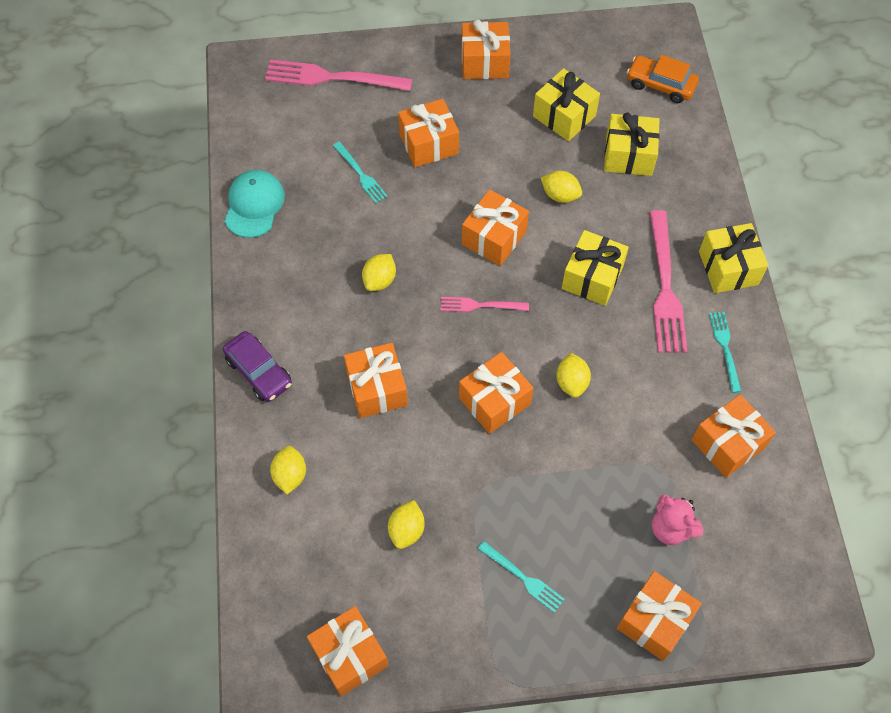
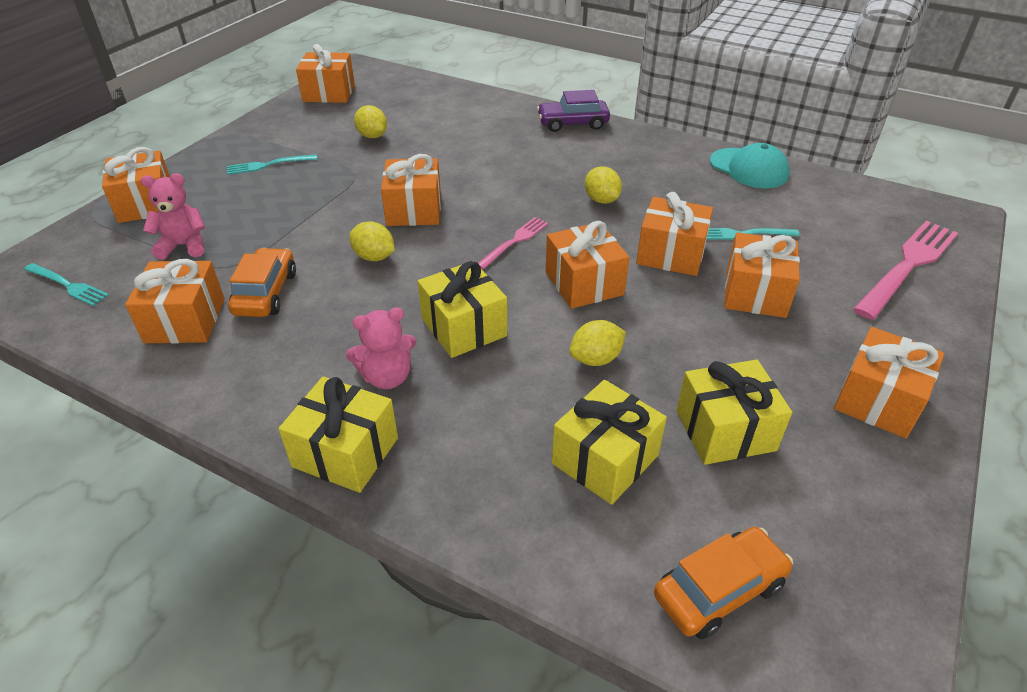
camera: 125 degrees right, 20 degrees down
yellow lemon [270,446,306,494] -> none
orange gift [344,343,408,418] -> orange gift moved to [636,192,713,276]
pink fork [650,210,687,353] -> pink teddy bear [346,307,417,389]
turquoise fork [709,312,741,393] -> turquoise fork moved to [24,263,109,306]
none -> orange car [228,248,296,317]

